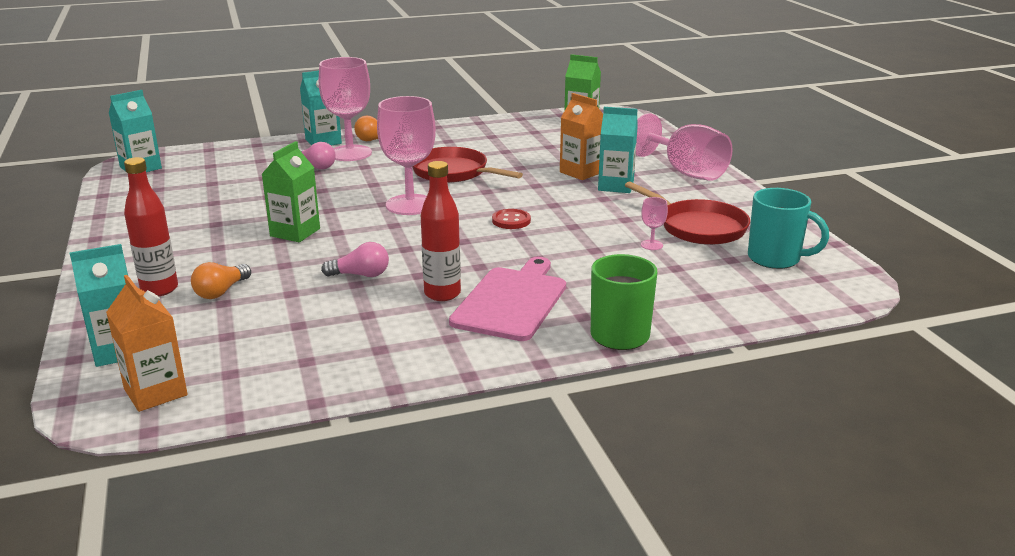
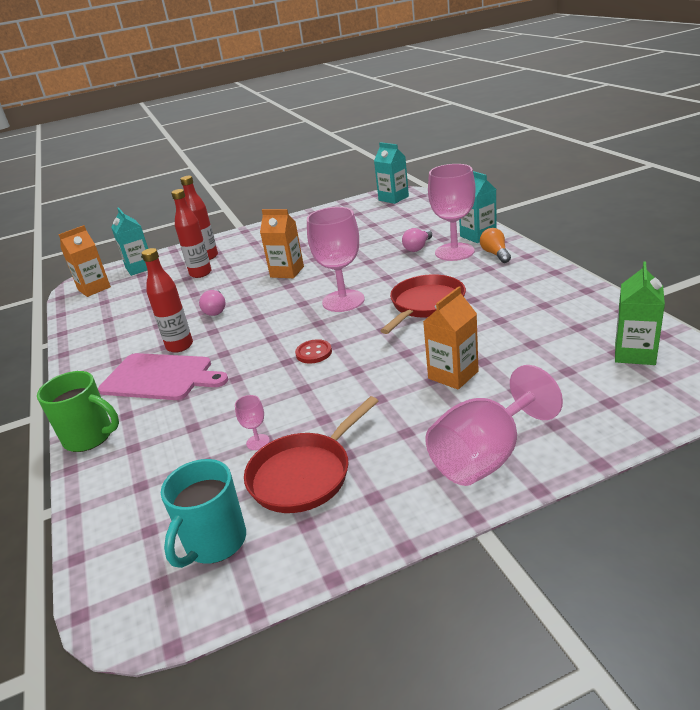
camera: 90 degrees right, 5 degrees up
orange light bulb [191,262,251,299] -> red bottle [171,189,212,278]
green carton [261,141,320,242] -> orange carton [260,209,304,278]
turquoise carton [598,107,638,193] -> none

